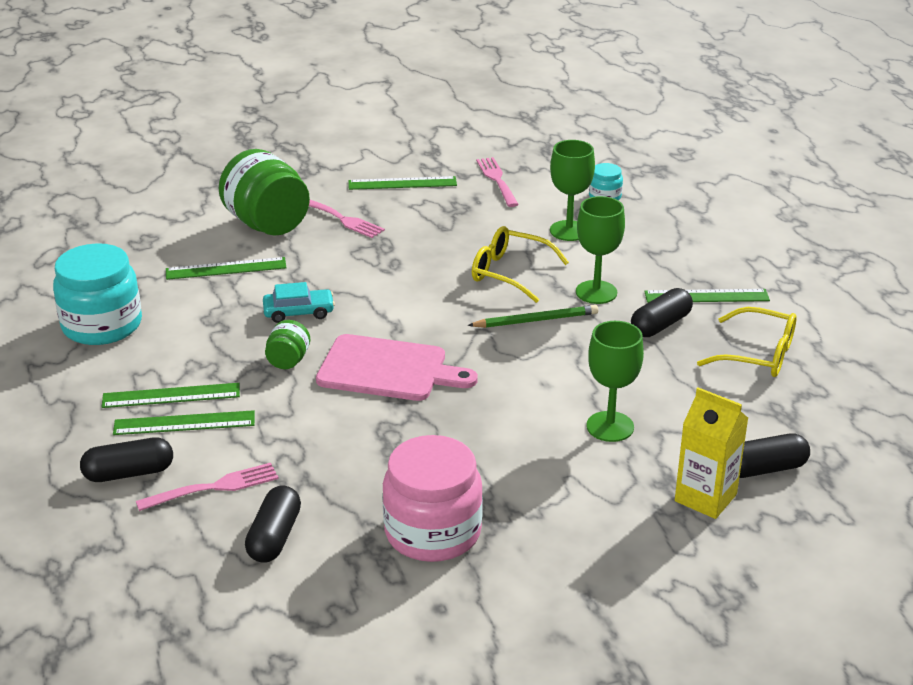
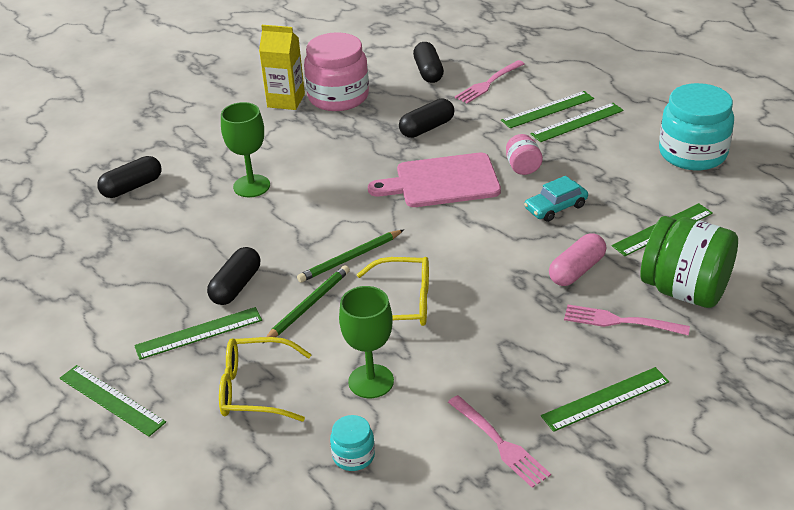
camera: 160 degrees right, 5 degrees up
black capsule [80,437,173,482] -> black capsule moved to [399,99,454,138]
green jar [265,320,310,369] -> pink jar [506,134,543,175]
green goblet [576,196,625,304] -> green pencil [263,265,350,343]
yellow carton [675,387,748,519] -> yellow carton moved to [259,25,305,110]
yellow glasses [697,307,797,377] -> yellow glasses moved to [219,337,312,422]
none -> green ruler [60,365,166,437]
none -> pink capsule [549,233,606,286]

